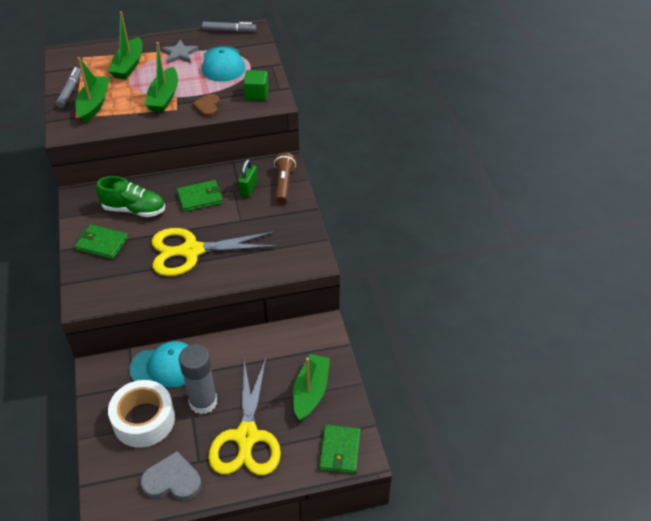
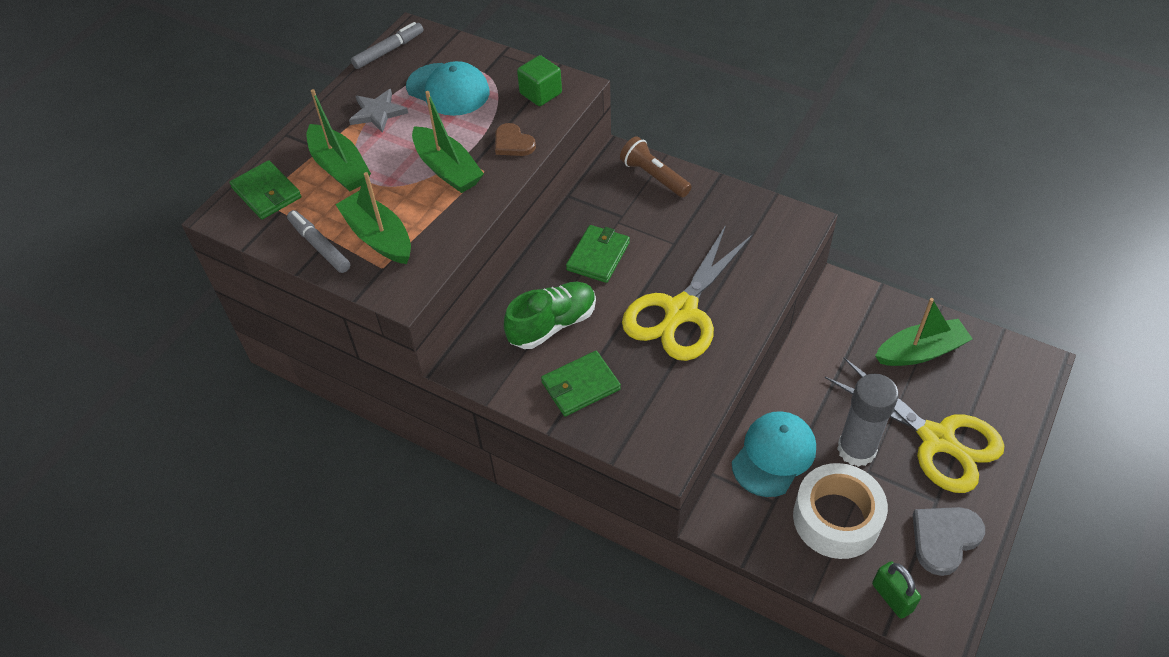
camera: 45 degrees left, 5 degrees up
green padlock [238,159,258,198] -> green padlock moved to [872,561,921,619]
green boat [293,354,330,421] -> green boat turned 105 degrees clockwise [875,298,972,366]
green wallet [319,425,361,474] -> green wallet moved to [229,160,302,220]

